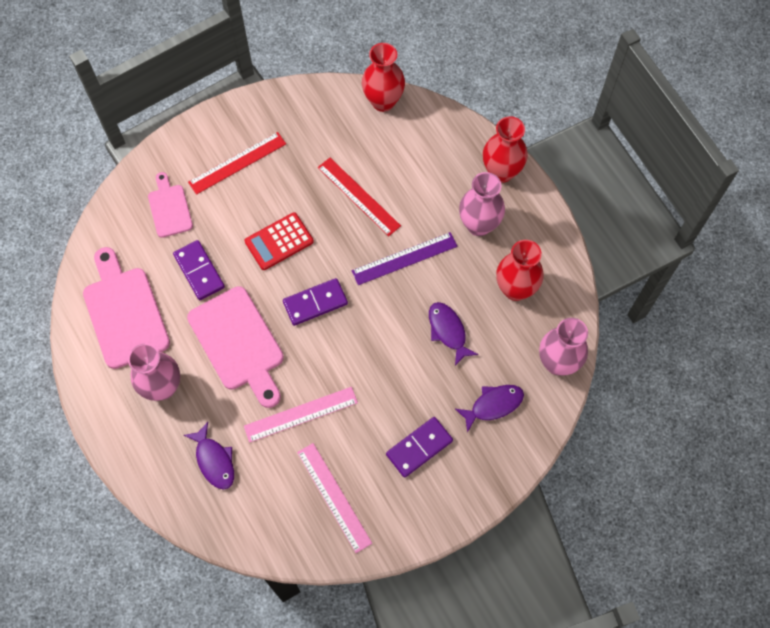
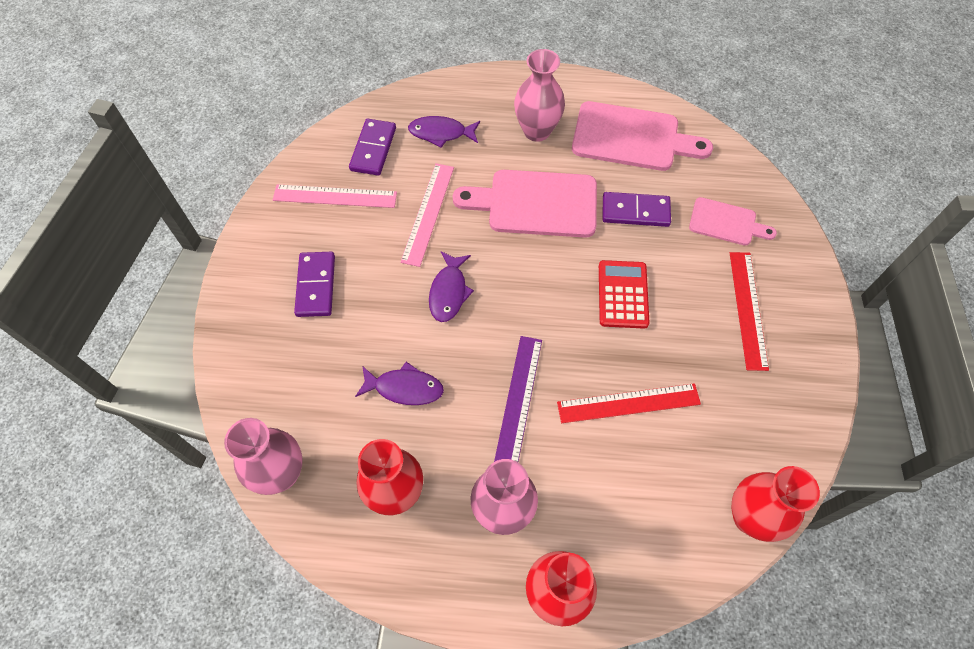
camera: 125 degrees right, 5 degrees down
purple domino [283,278,348,326] -> purple domino moved to [349,119,396,176]
purple fish [455,385,524,433] -> purple fish moved to [429,251,474,322]

